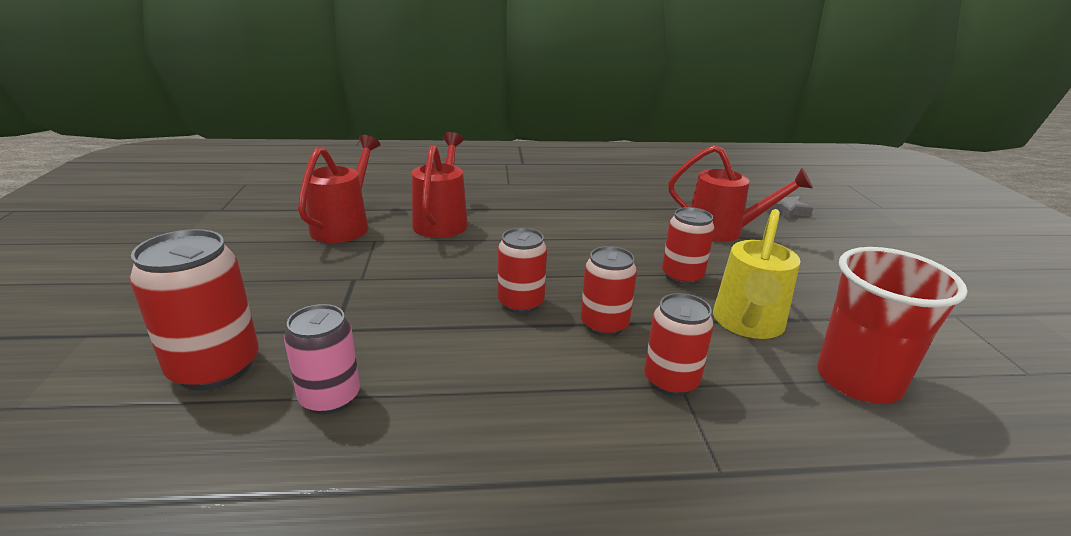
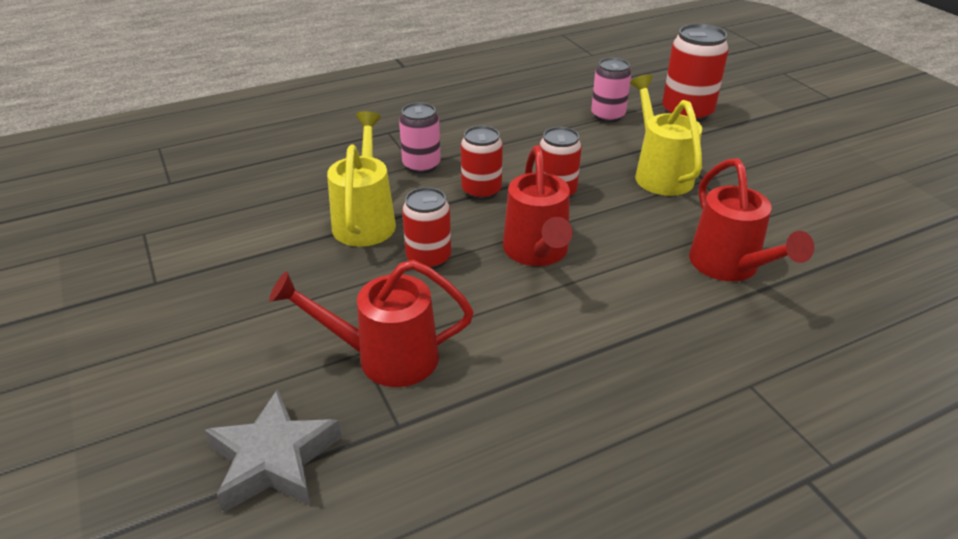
camera: 160 degrees right, 10 degrees up
red watering can [298,135,380,243] -> red watering can moved to [503,145,573,266]
red can [644,293,714,396] -> pink can [399,102,441,174]
grey star [766,193,813,220] -> grey star [205,389,342,513], size x1.63
red cup [817,247,968,404] -> none
none -> yellow watering can [630,74,702,196]

